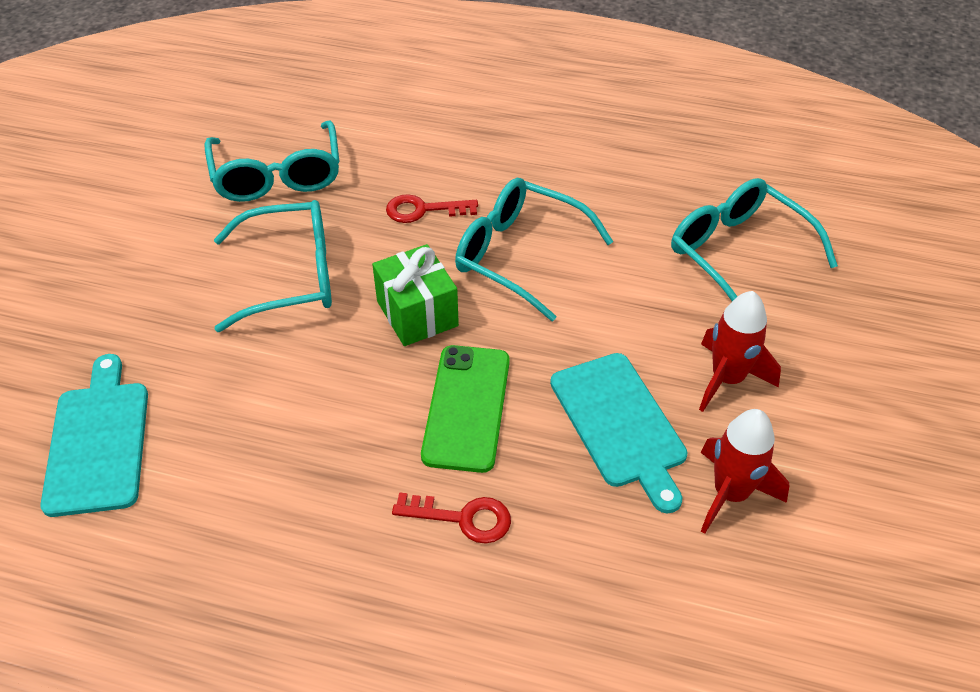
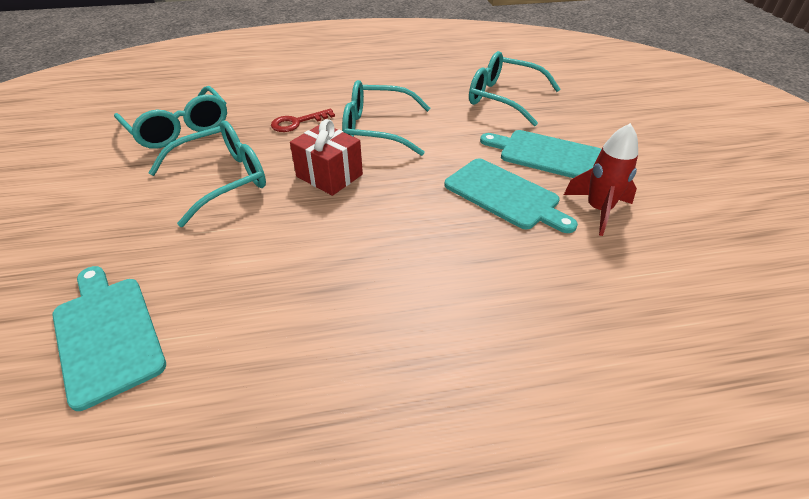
camera: 25 degrees left, 5 degrees down
green gift [372,244,459,346] -> red gift [290,119,363,196]
red key [392,492,511,544] -> none
green phone [421,345,510,473] -> none
red rocket [699,291,781,412] -> turquoise cutting board [480,130,602,178]

